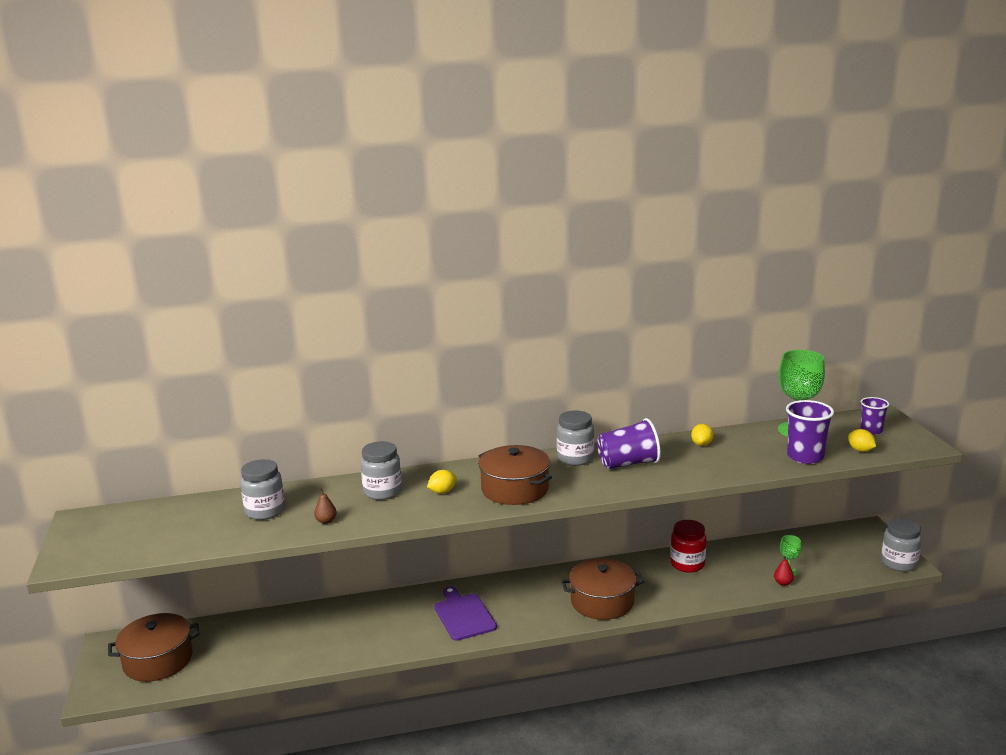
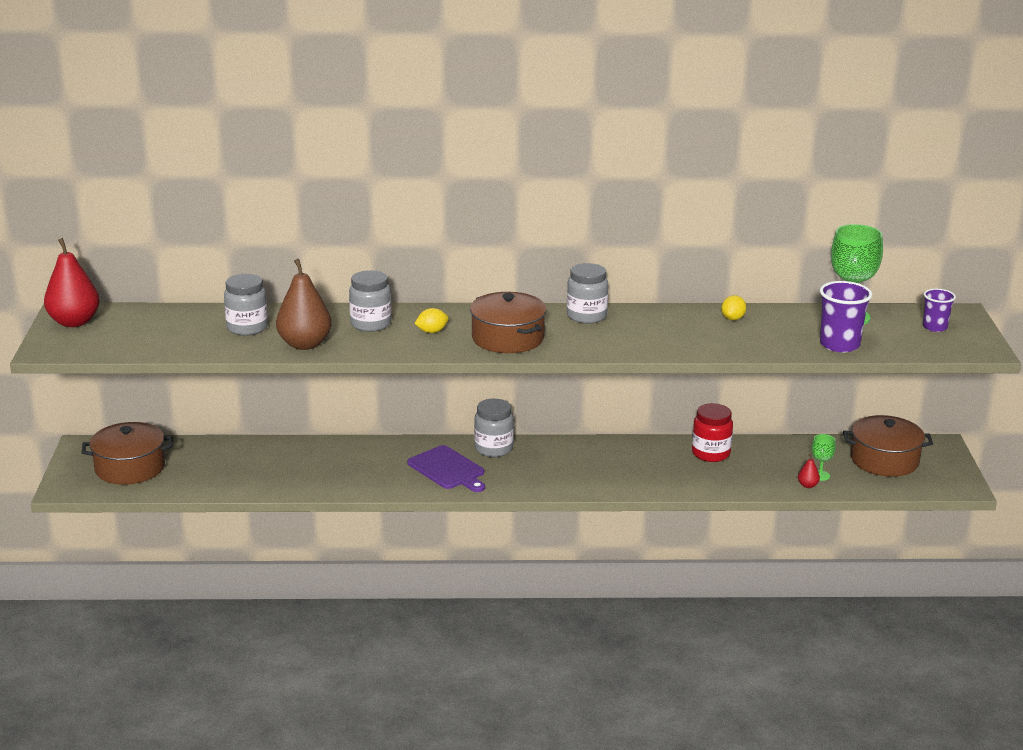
camera: 10 degrees right, 5 degrees up
brown pear [314,488,337,524] -> brown pear [276,259,332,350], size x2.40
purple cutting board [434,586,497,641] -> purple cutting board turned 150 degrees clockwise [407,445,485,492]
brown pot [561,558,644,620] -> brown pot moved to [843,415,933,477]
purple cup [597,418,661,469] -> none
yellow lemon [848,429,876,452] -> none
grey jar [881,518,922,572] -> grey jar moved to [474,399,514,457]
none -> red pear [44,238,100,327]

